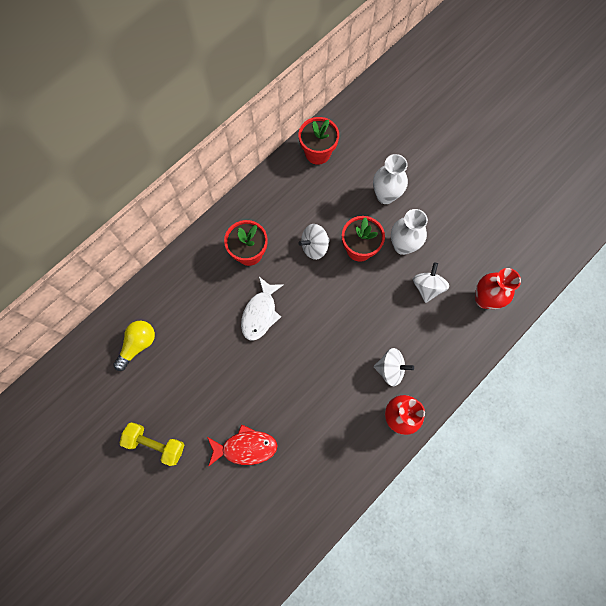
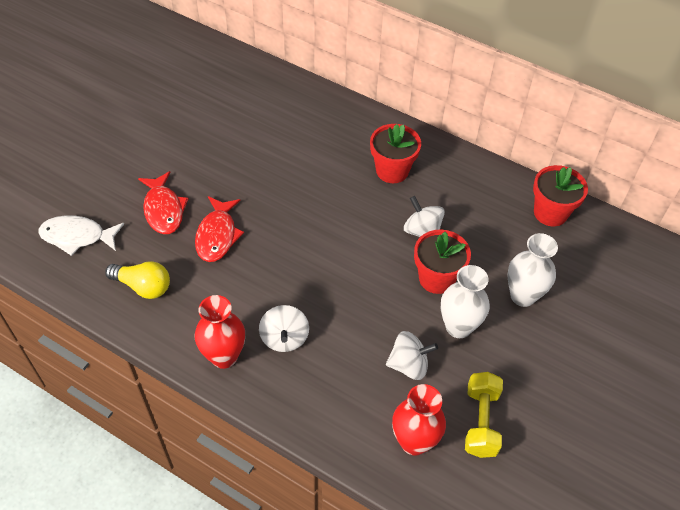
camera: 75 degrees right, 20 degrees down
yellow light bulb [113,321,155,371] -> yellow light bulb moved to [105,261,170,299]
yellow dumbbell [119,423,184,466] -> yellow dumbbell moved to [465,372,503,458]
white fish [241,277,284,341] -> white fish moved to [38,215,124,256]
none -> red fish [195,196,244,262]

